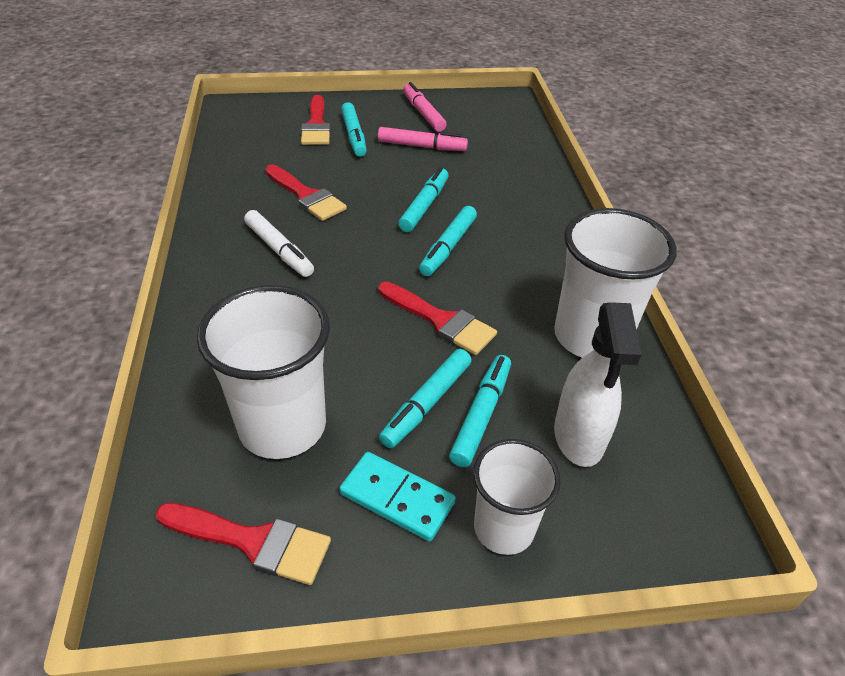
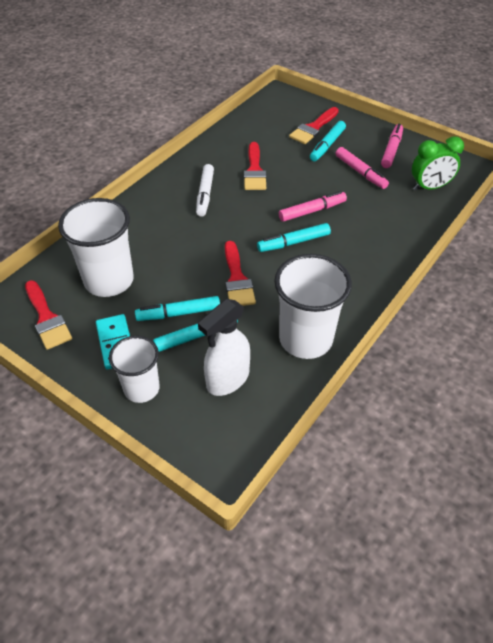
camera: 45 degrees right, 5 degrees up
turquoise marker [398,167,449,232] -> pink marker [279,191,347,222]
none -> green clock [412,136,464,191]

